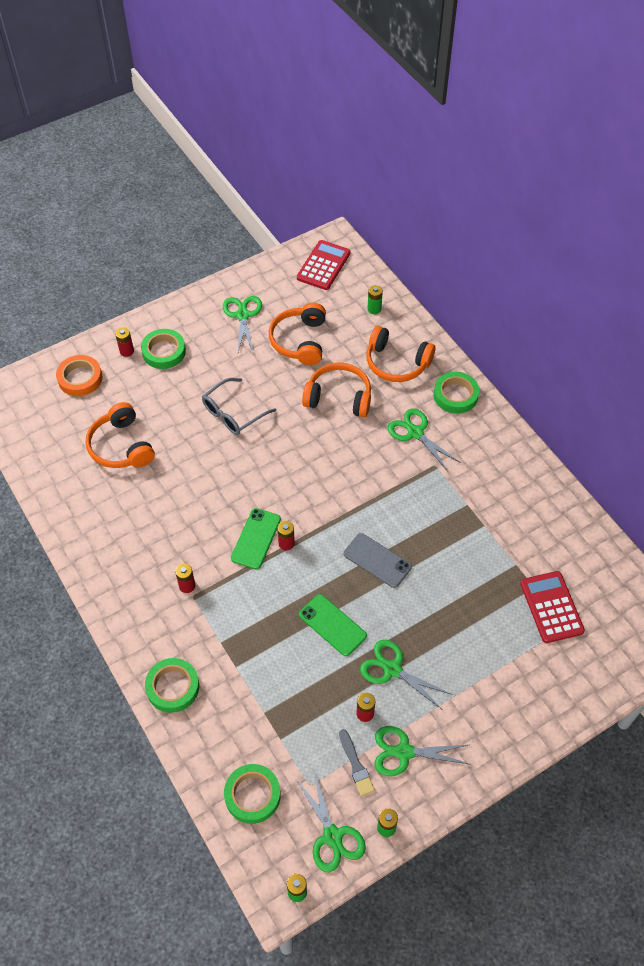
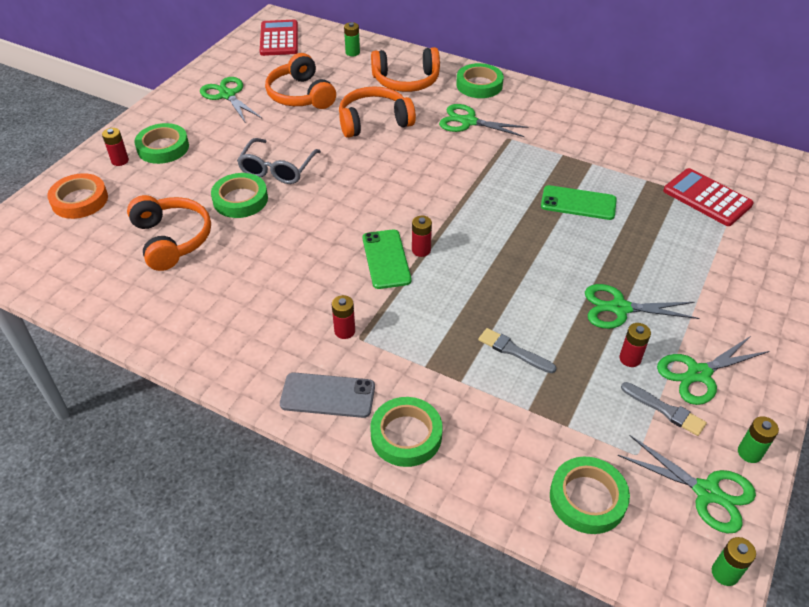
camera: 30 degrees left, 10 degrees down
orange headphones [86,402,155,468] -> orange headphones turned 150 degrees counterclockwise [127,195,211,271]
green phone [299,594,367,656] -> green phone moved to [541,185,617,220]
grey phone [344,533,412,588] -> grey phone moved to [280,373,375,418]
none -> green tape [211,173,268,218]
none -> grey brush [478,328,556,373]

